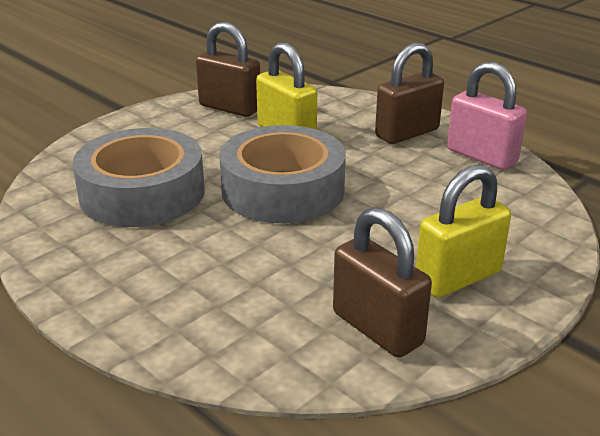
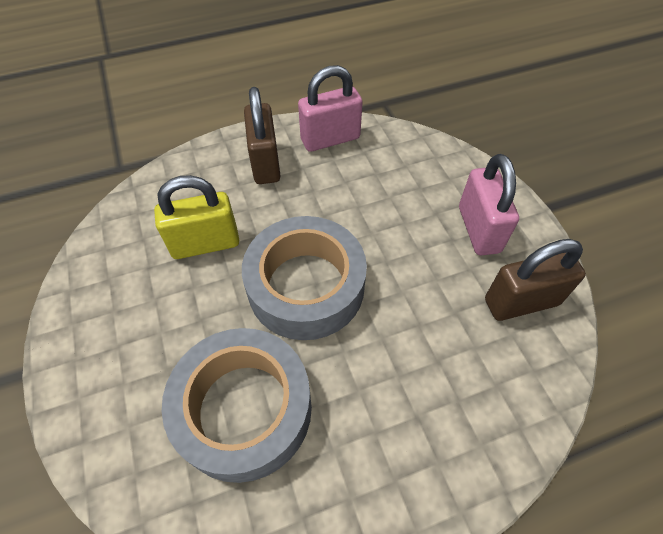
camera: 65 degrees left, 25 degrees up
brown padlock [196,22,260,117] -> none
yellow padlock [416,165,511,298] -> pink padlock [459,154,519,255]

